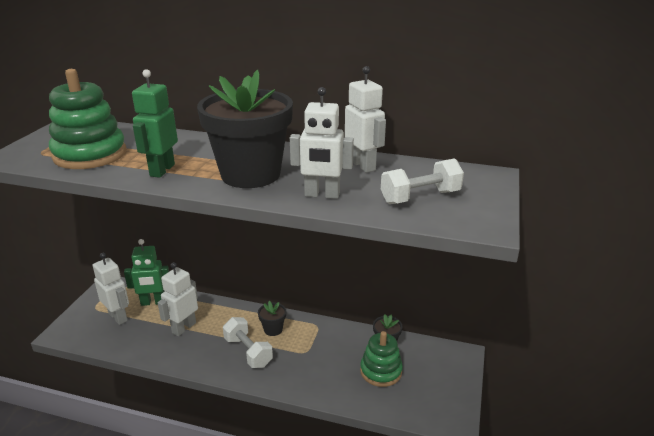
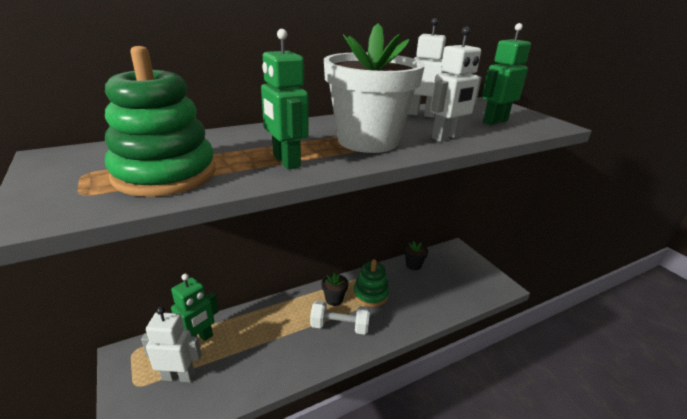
camera: 45 degrees left, 0 degrees up
white robot [157,262,198,336] -> none
black flower pot [197,69,293,188] -> white flower pot [324,23,425,153]
green stacking toy [360,331,403,387] -> green stacking toy moved to [353,259,389,307]
white dumbbell [381,158,464,204] -> green robot [482,23,531,125]

